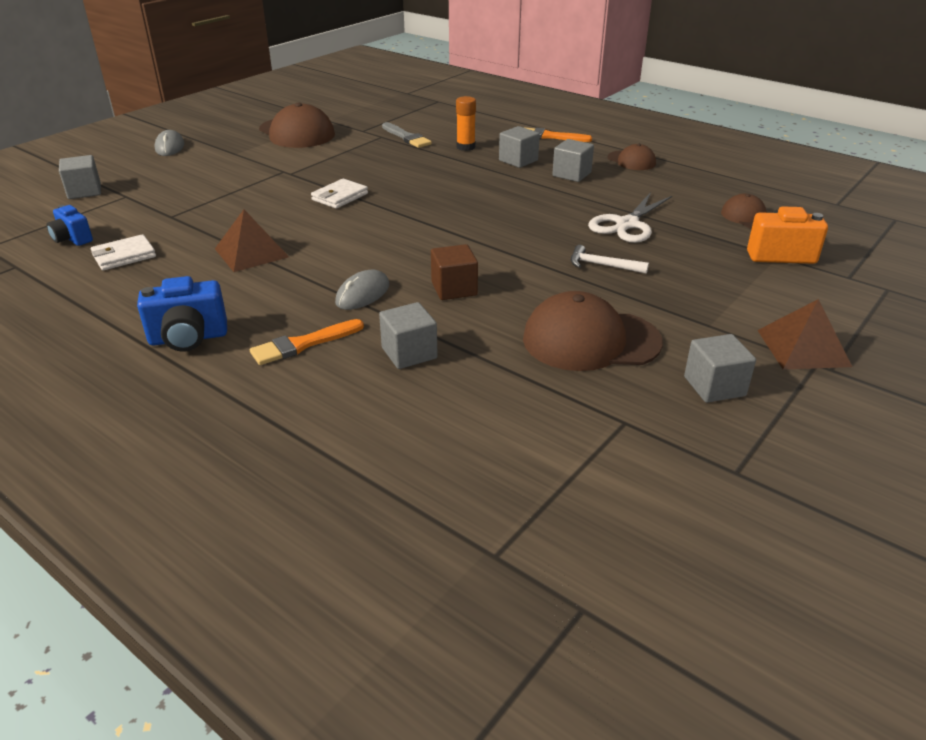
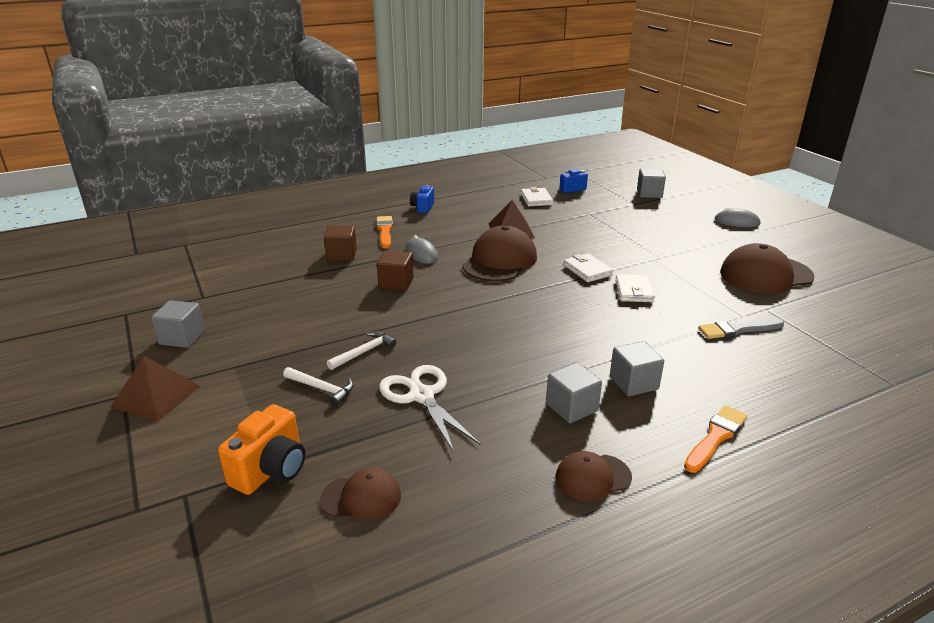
camera: 115 degrees right, 5 degrees down
blue camera [137,276,227,352] -> blue camera [410,185,434,213], size x0.66
grey cube [379,302,438,369] -> brown cube [324,225,357,261]
orange glue stick [456,96,476,151] -> none
brown cap [523,291,663,371] -> brown cap moved to [463,226,537,282]
none -> white hammer [283,367,354,406]
none -> white wallet [615,274,655,302]

